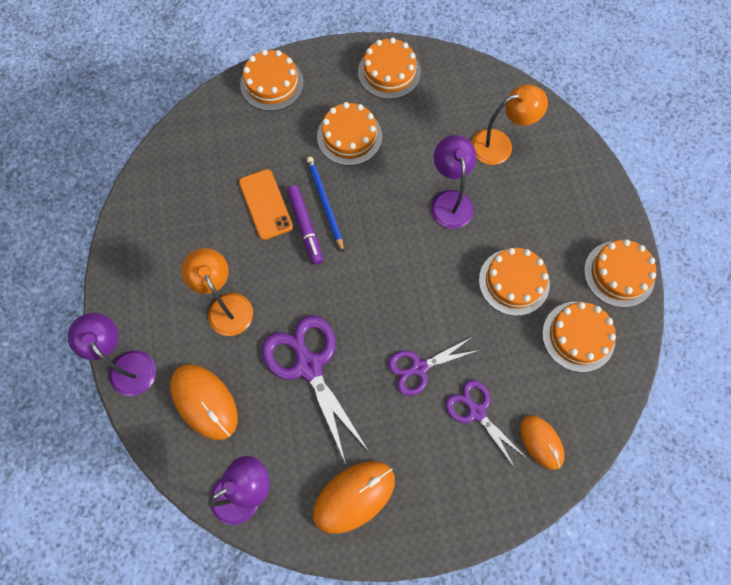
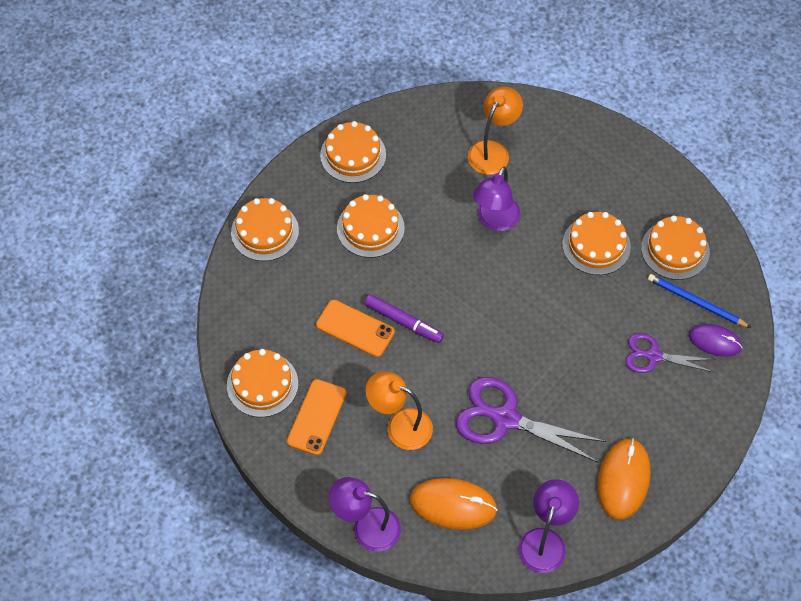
camera: 40 degrees left, 10 degrees down
blue pencil [307,157,344,253] -> blue pencil moved to [648,274,751,328]
purple scissors [388,337,479,396] -> none
purple lamp [431,135,476,229] -> purple lamp turned 105 degrees counterclockwise [473,166,520,231]
orange mouse [520,415,565,470] -> purple mouse [689,324,742,357]
orange cake [584,239,656,308] -> orange cake moved to [227,349,298,417]
none -> orange phone [287,379,346,455]

